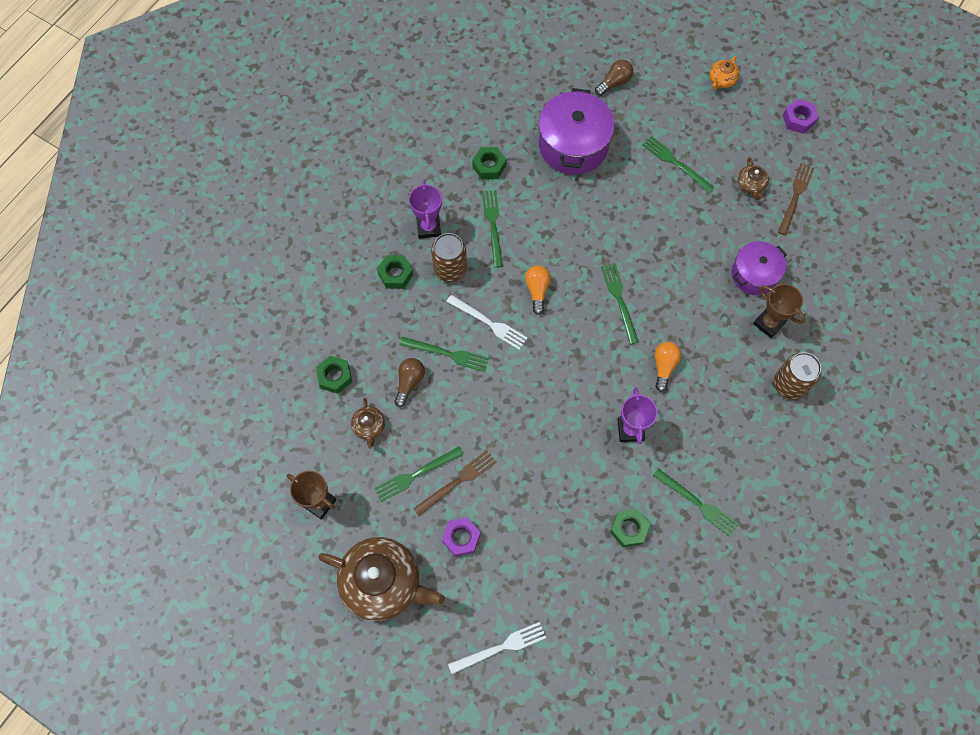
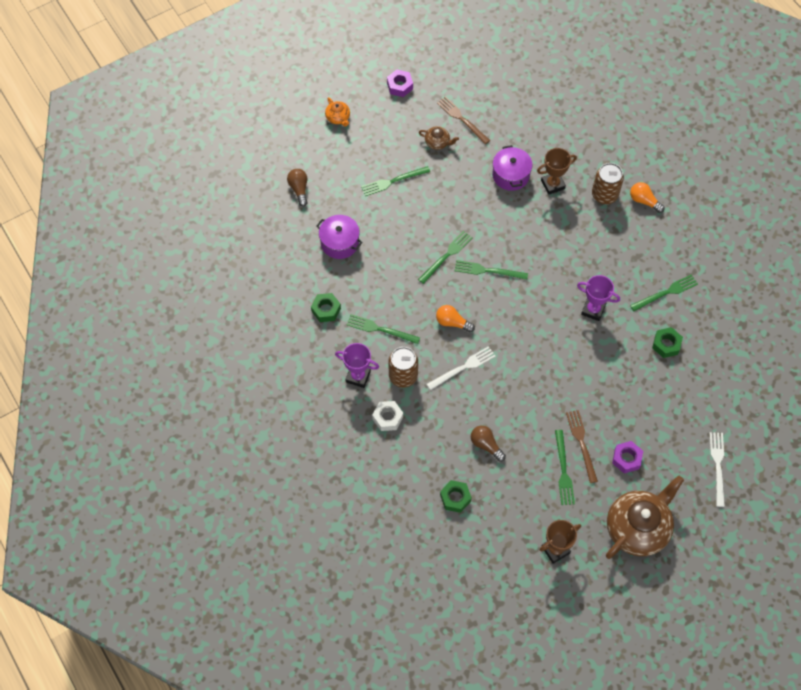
camera: 65 degrees left, 5 degrees down
brown teapot [351,398,385,449] -> none
green nut [377,255,413,289] -> white nut [372,401,403,431]
green fork [399,337,489,372] -> green fork moved to [418,231,473,284]
purple pot [539,88,615,175] -> purple pot [316,215,362,259], size x0.63
orange light bulb [655,342,681,392] -> orange light bulb moved to [630,182,665,213]

